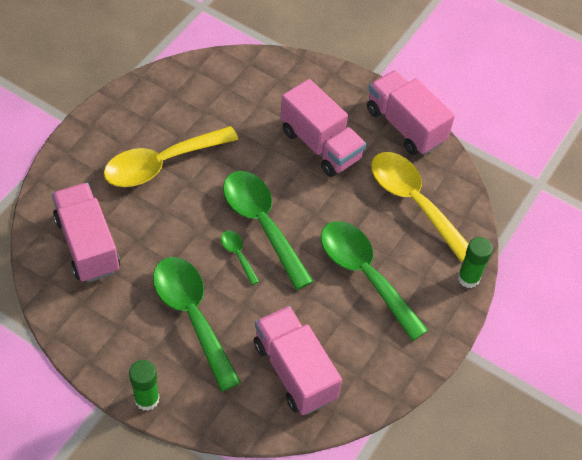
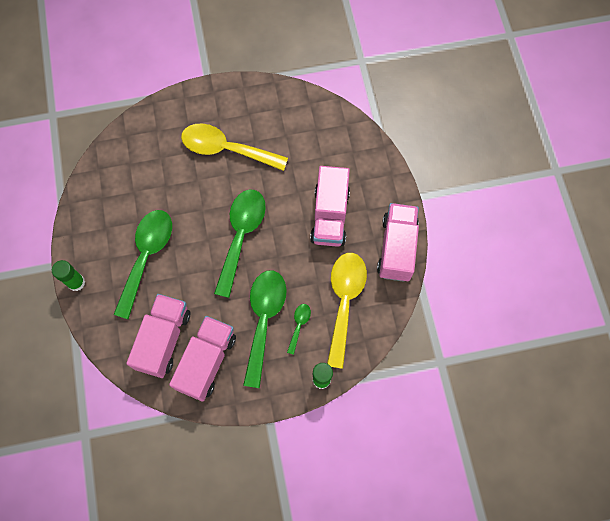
camera: 50 degrees right, 15 degrees up
pink truck [52,183,120,282] -> pink truck moved to [169,316,236,402]
green spoon [221,230,260,285] -> green spoon moved to [287,304,311,355]

